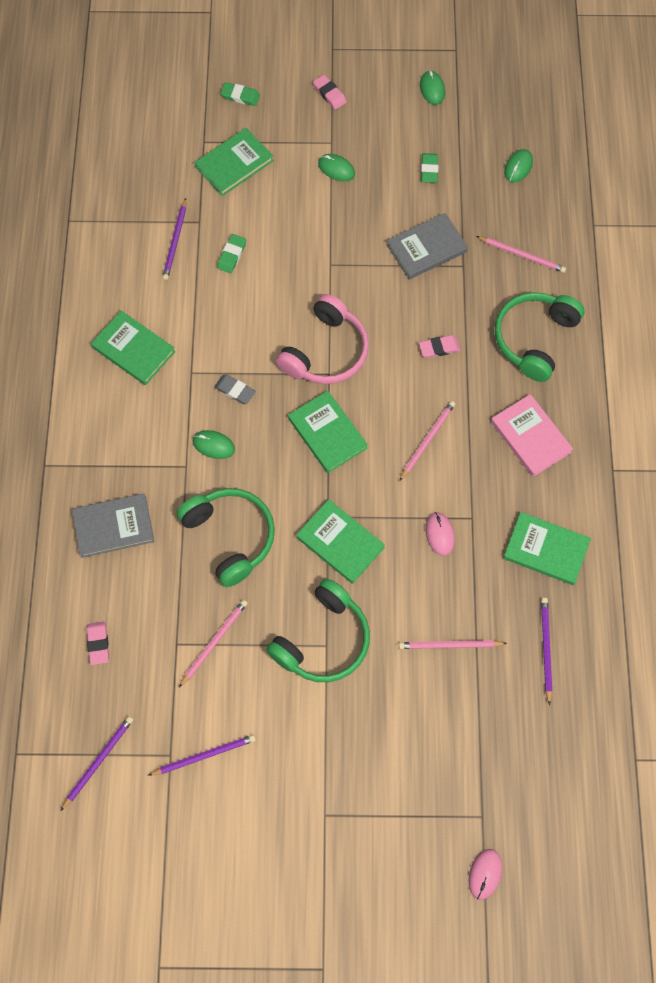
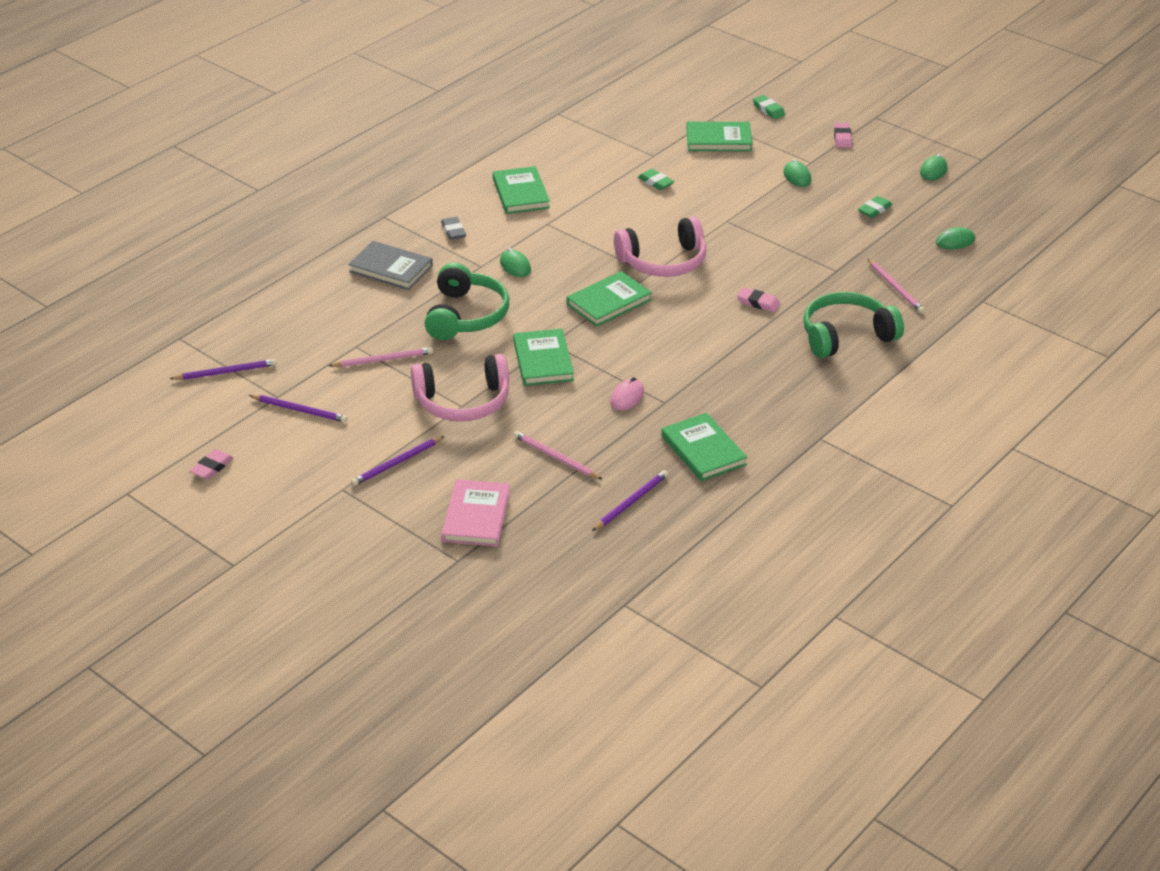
camera: 40 degrees right, 30 degrees down
pink eraser [87,621,109,665] -> pink eraser moved to [190,449,234,480]
purple pencil [162,198,186,280] -> purple pencil moved to [351,436,444,486]
grey eraser [214,374,256,404] -> grey eraser moved to [441,217,466,240]
green eraser [217,234,246,273] -> green eraser turned 75 degrees clockwise [638,169,675,190]
green headphones [266,578,370,682] -> pink headphones [411,354,509,421]
green book [288,391,368,473] -> green book turned 45 degrees clockwise [566,271,652,327]
grey book [387,213,468,279] -> none
pink pencil [399,401,455,481] -> none
pink mouse [468,849,502,900] -> none
pink book [491,394,573,477] -> pink book moved to [442,479,510,547]

